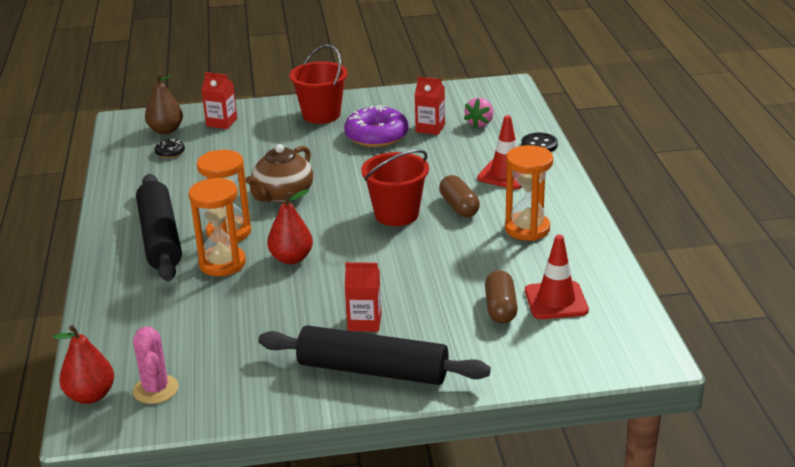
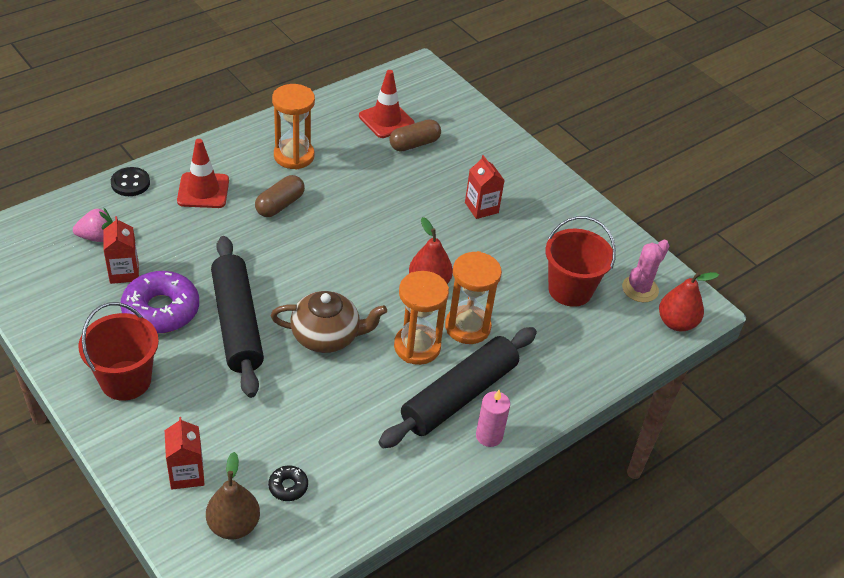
camera: 125 degrees left, 15 degrees up
black rolling pin [258,325,491,385] -> black rolling pin moved to [211,236,264,398]
red bucket [361,150,429,226] -> red bucket moved to [545,216,616,307]
none -> pink candle [476,390,510,447]

